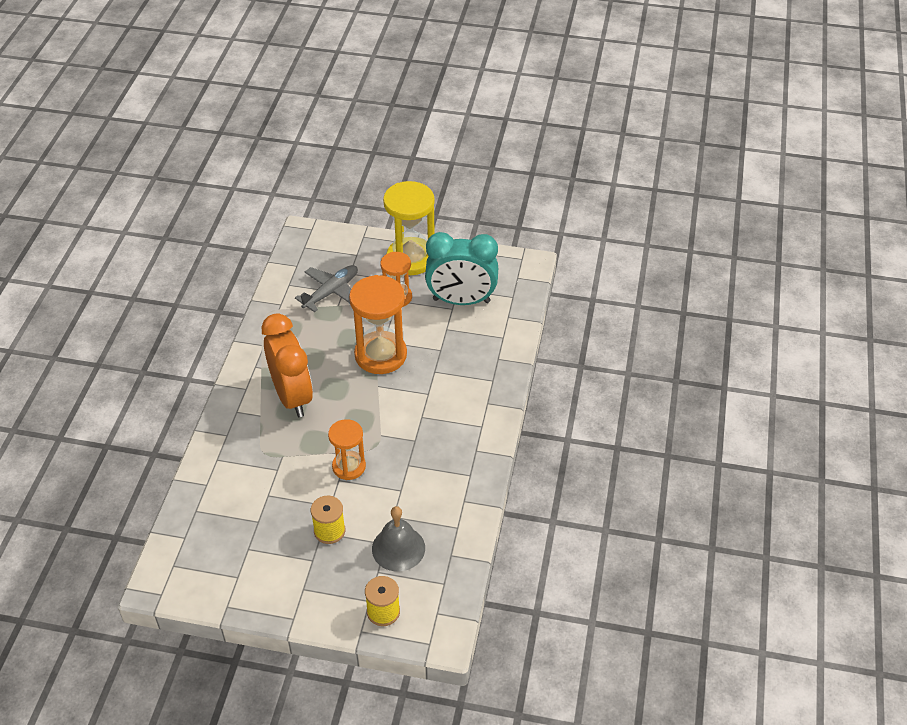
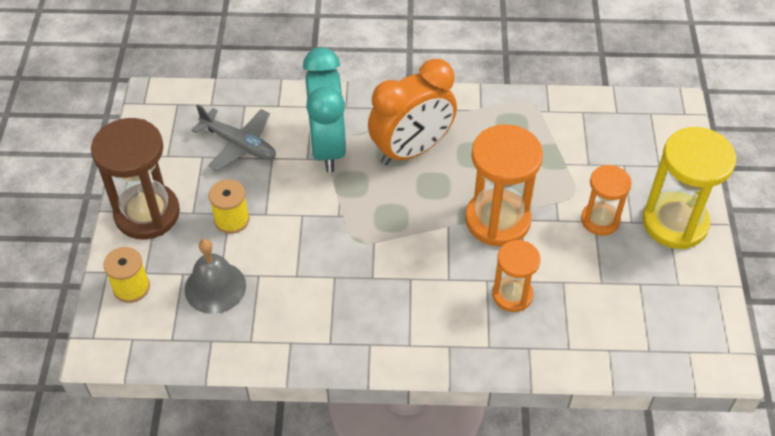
camera: 80 degrees right, 5 degrees up
grey plane [295,265,358,312] -> grey plane moved to [192,104,276,171]
orange hourglass [328,419,366,480] -> orange hourglass moved to [492,240,541,312]
turquoise clock [425,232,498,305] -> turquoise clock moved to [303,47,346,173]
none -> brown hourglass [91,118,180,239]

